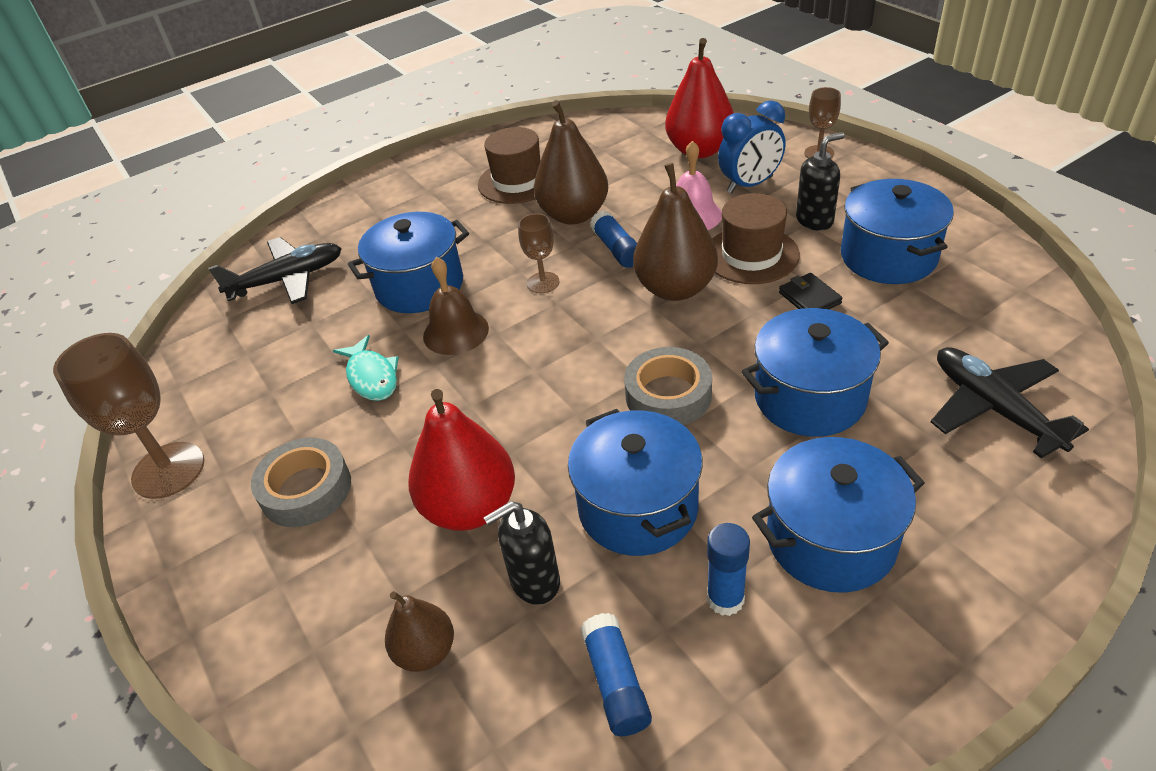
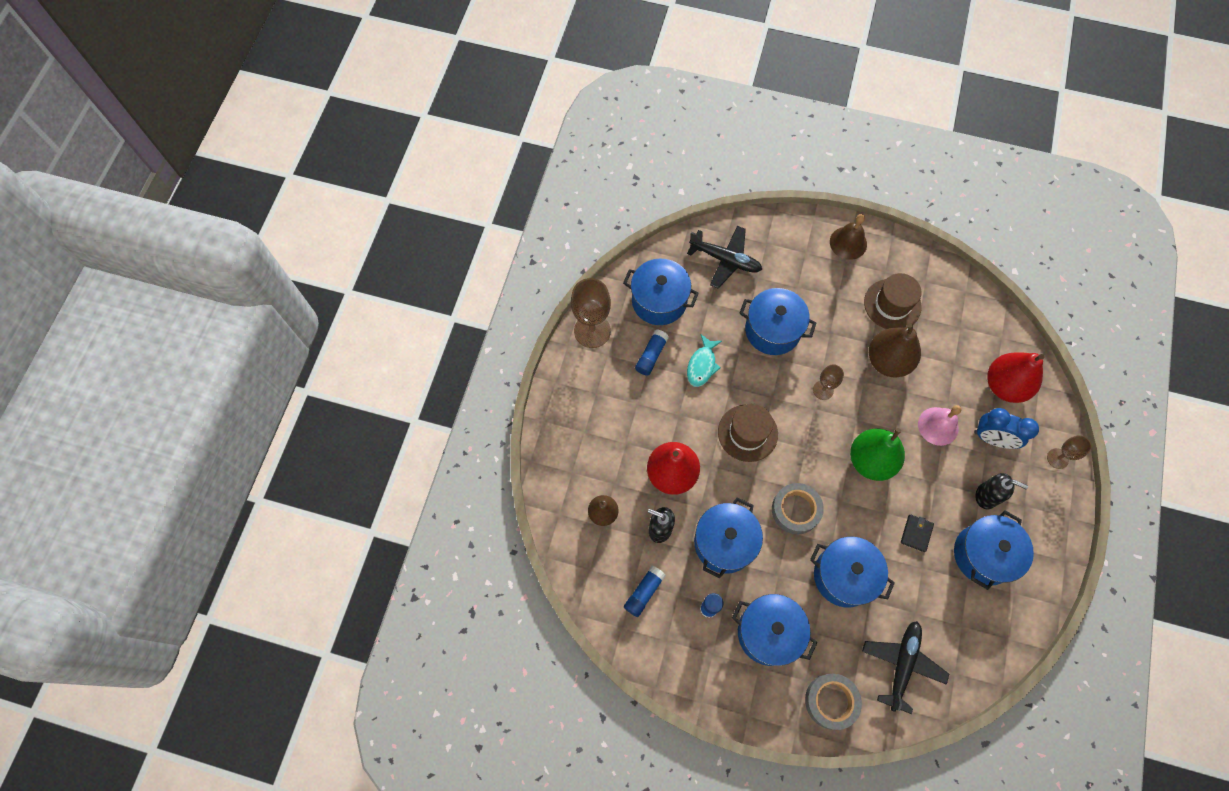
camera: 45 degrees right, 25 degrees up
grey tape [251,438,351,527] -> grey tape moved to [805,674,862,730]
brown bell [423,257,489,355] -> brown bell moved to [830,214,867,260]
blue glue stick [590,211,637,268] -> blue glue stick moved to [635,329,669,376]
brown pear [633,163,718,301] -> green pear [850,428,905,481]
brown hat [712,193,800,284] -> brown hat moved to [718,404,778,462]
none -> blue pot [623,259,699,325]

